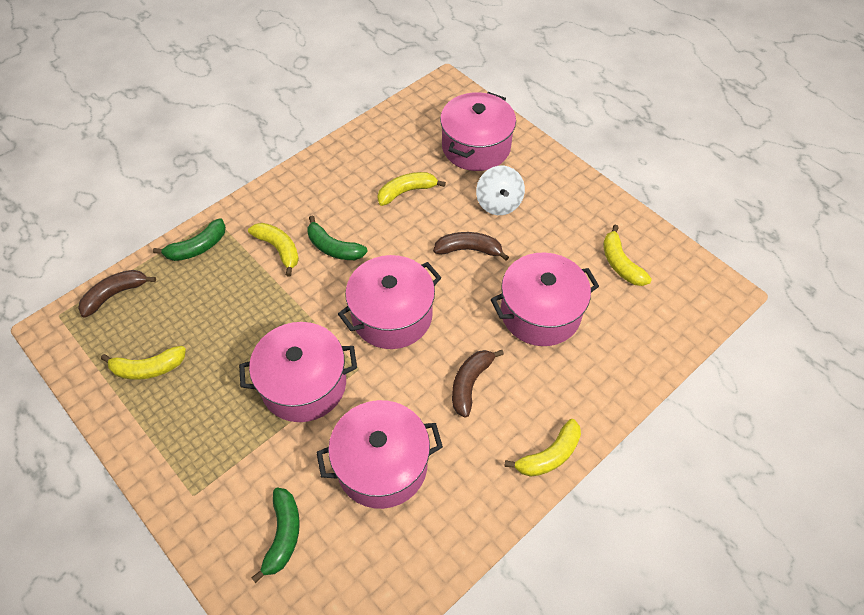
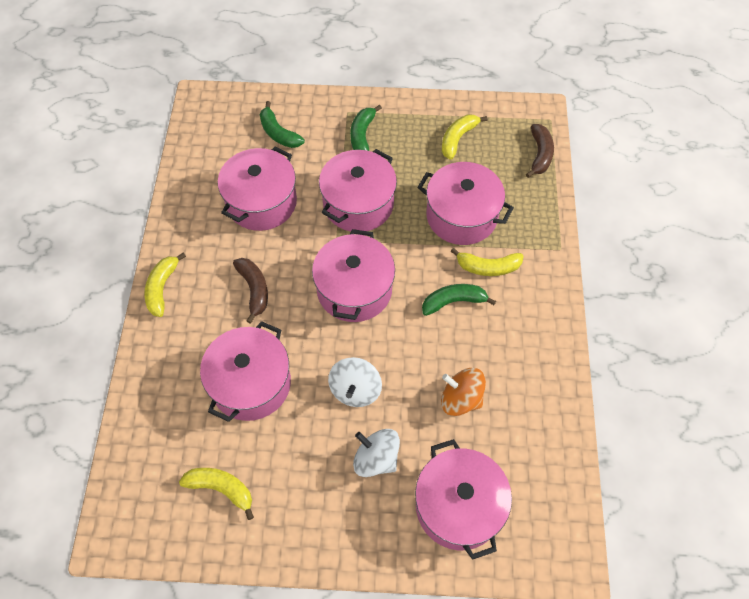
camera: 135 degrees right, 5 degrees up
green banana [153,218,226,261] -> green banana moved to [350,105,382,151]
yellow banana [377,172,446,206] -> orange spinning top [441,368,486,416]
brown banana [433,232,509,261] -> white spinning top [328,357,382,407]
none -> pink pot [417,162,514,245]

